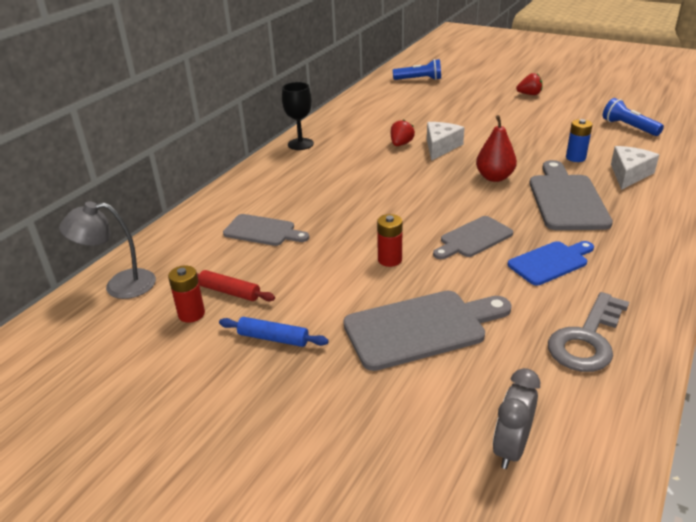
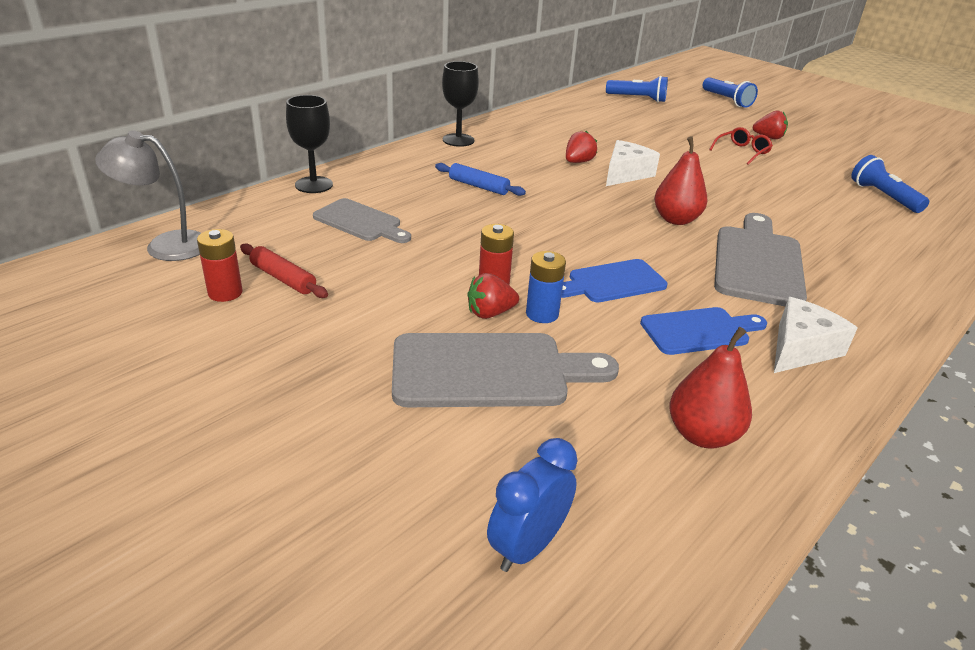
camera: 10 degrees right, 0 degrees up
blue rolling pin [219,317,329,347] -> blue rolling pin moved to [435,163,526,196]
grey cutting board [433,216,513,259] -> blue cutting board [561,259,667,302]
grey clock [493,368,540,469] -> blue clock [487,438,578,572]
grey key [548,292,629,372] -> red pear [669,327,752,449]
blue battery [566,119,593,162] -> blue battery moved to [526,251,566,323]
white cheese [611,146,659,190] -> white cheese moved to [774,297,857,373]
none -> black goblet [286,95,333,193]
none -> red strawberry [468,273,519,319]
none -> blue flashlight [702,77,758,108]
none -> red glasses [709,127,773,165]

